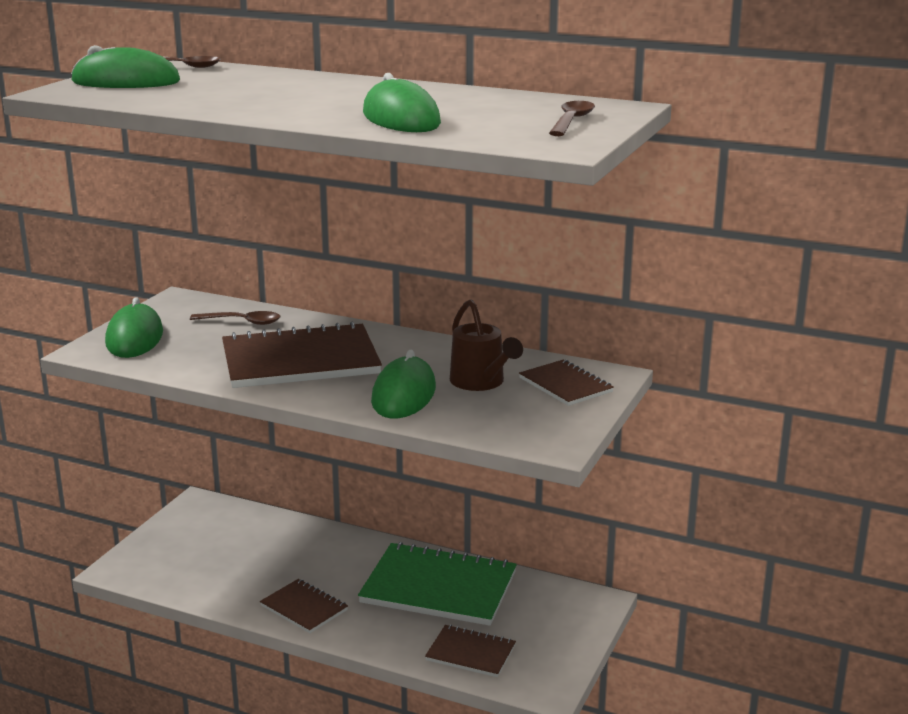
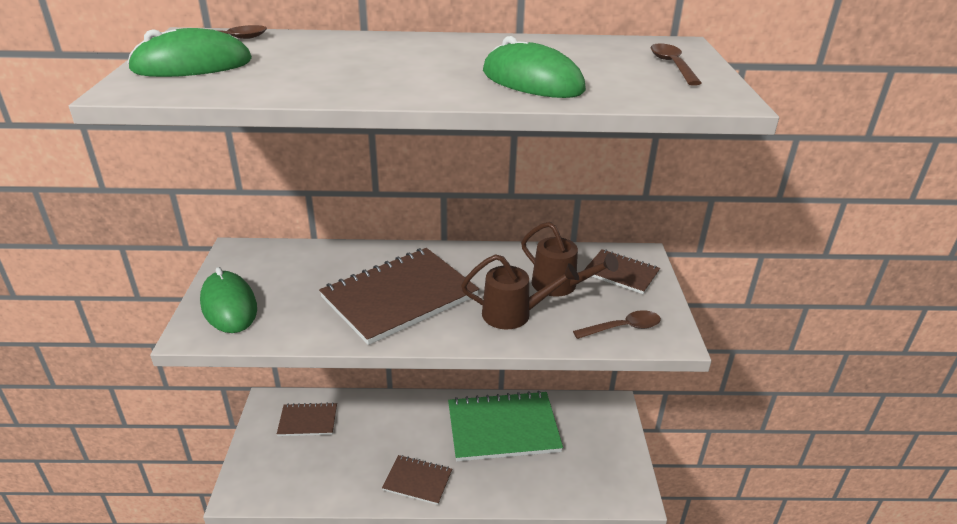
camera: 25 degrees left, 10 degrees up
brown spoon [190,311,280,325] -> brown spoon moved to [573,310,661,339]
green mouse [371,350,436,418] -> brown watering can [461,254,579,329]
brown notebook [425,625,516,677] -> brown notebook moved to [277,402,337,436]

